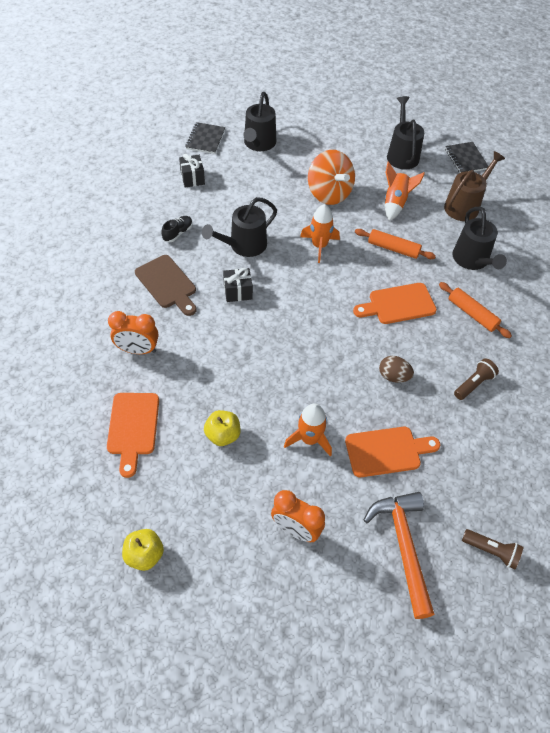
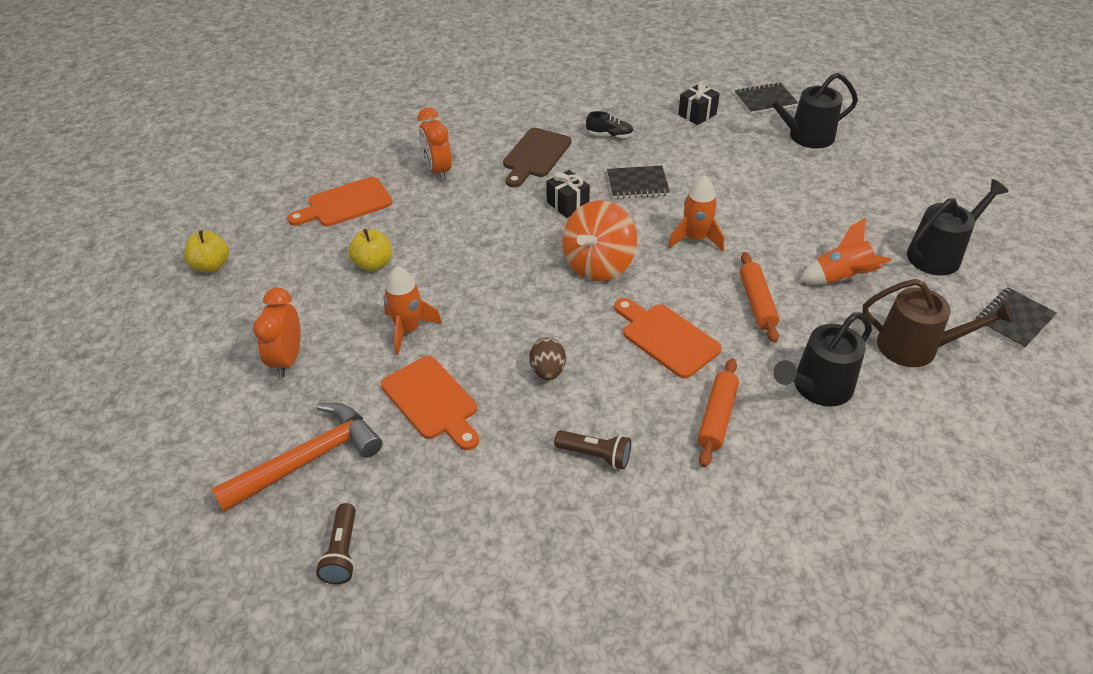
camera: 65 degrees right, 10 degrees down
black watering can [202,197,277,257] -> black notebook [607,166,670,199]
orange spinning top [308,150,355,205] -> orange spinning top moved to [562,200,637,281]

